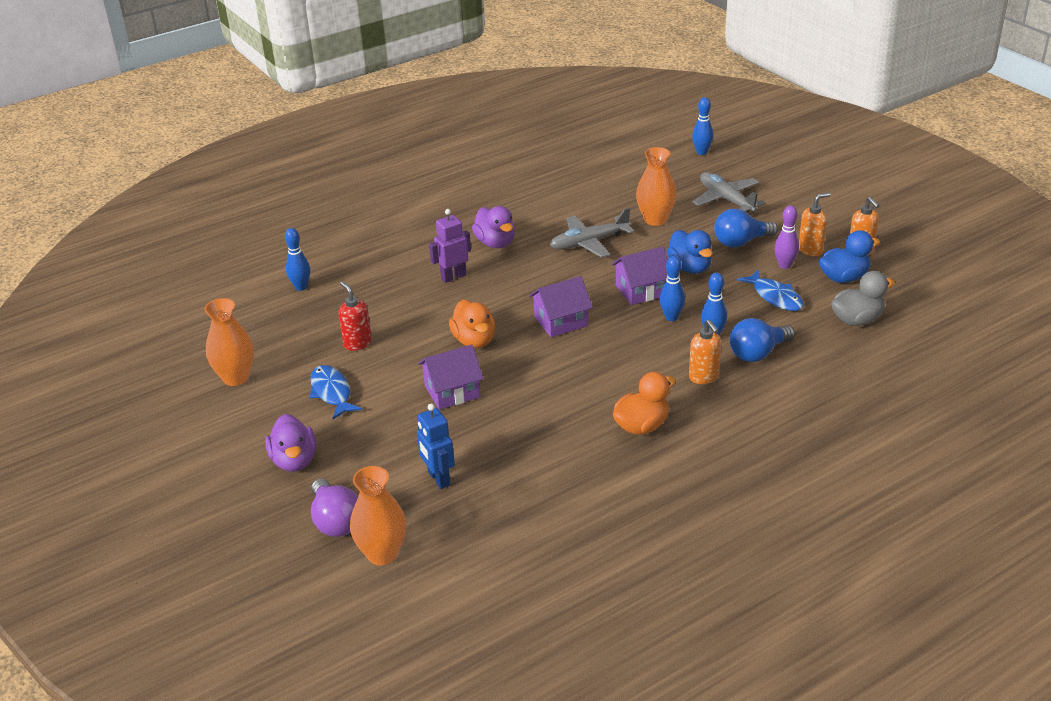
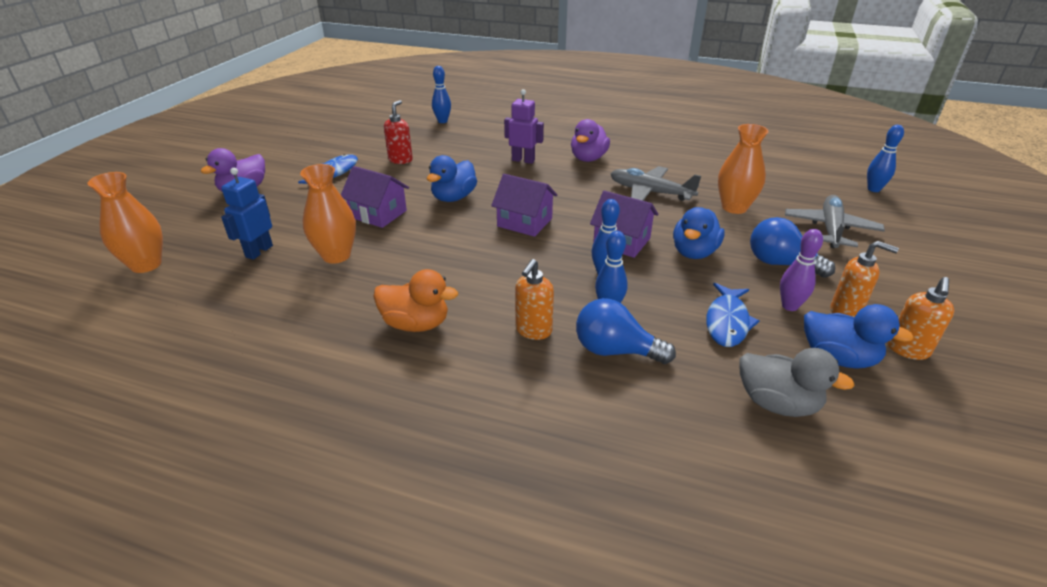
camera: 50 degrees right, 0 degrees up
orange vase [205,298,254,386] -> orange vase moved to [300,164,356,264]
purple light bulb [311,478,358,537] -> none
orange duck [449,300,495,348] -> blue duck [427,155,477,202]

